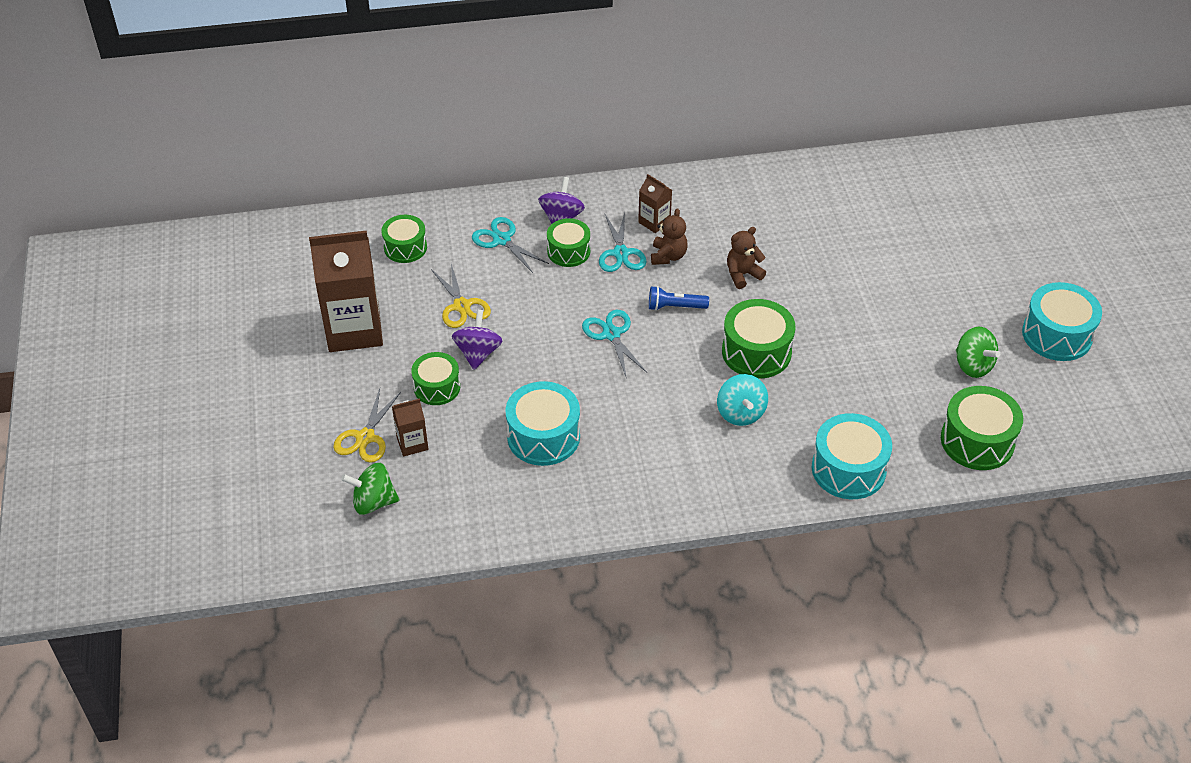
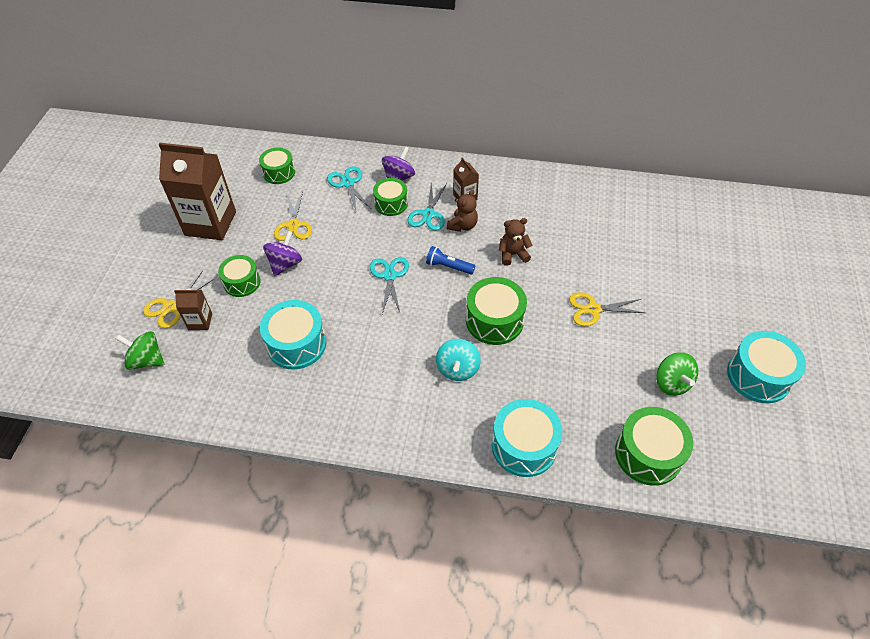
camera: 20 degrees right, 5 degrees up
none -> yellow scissors [569,292,645,326]

